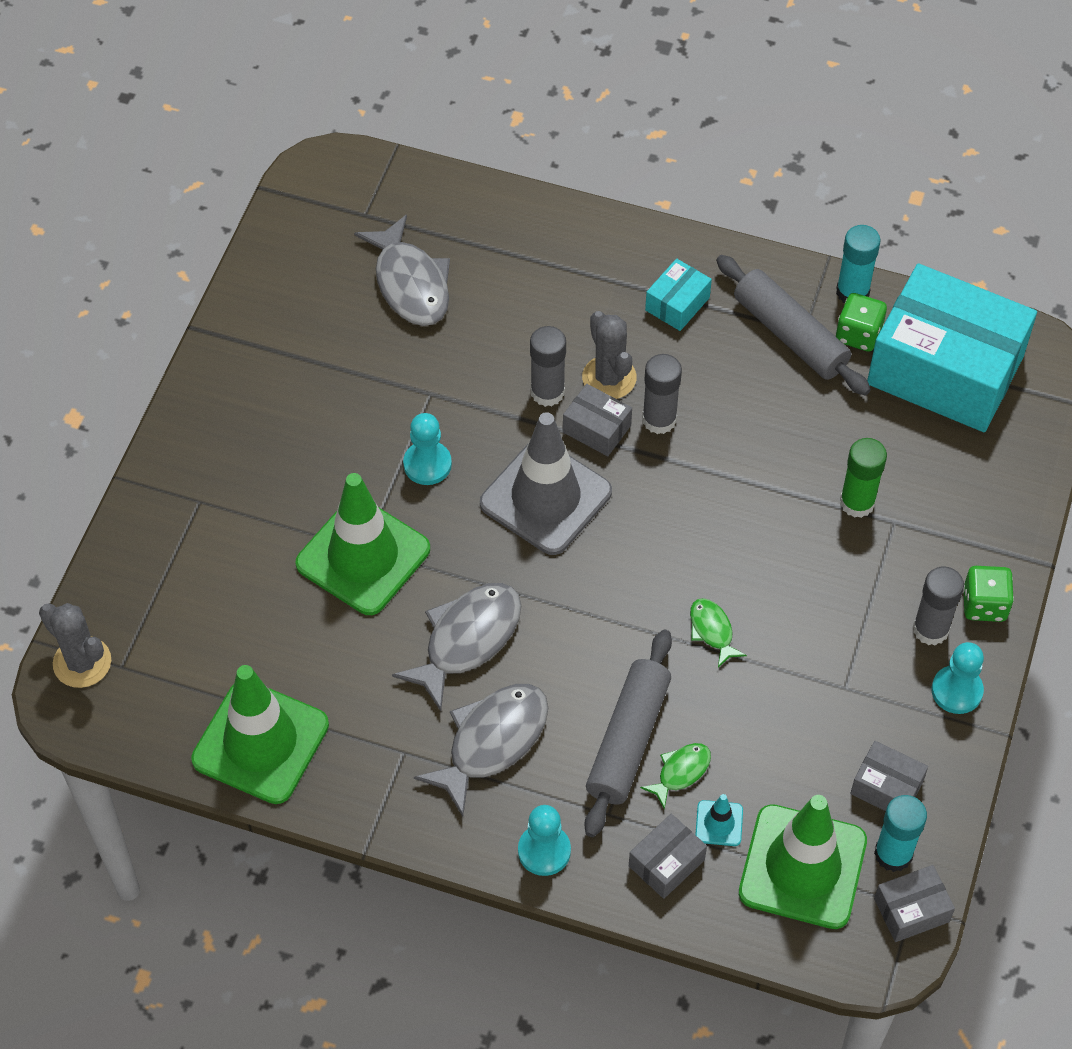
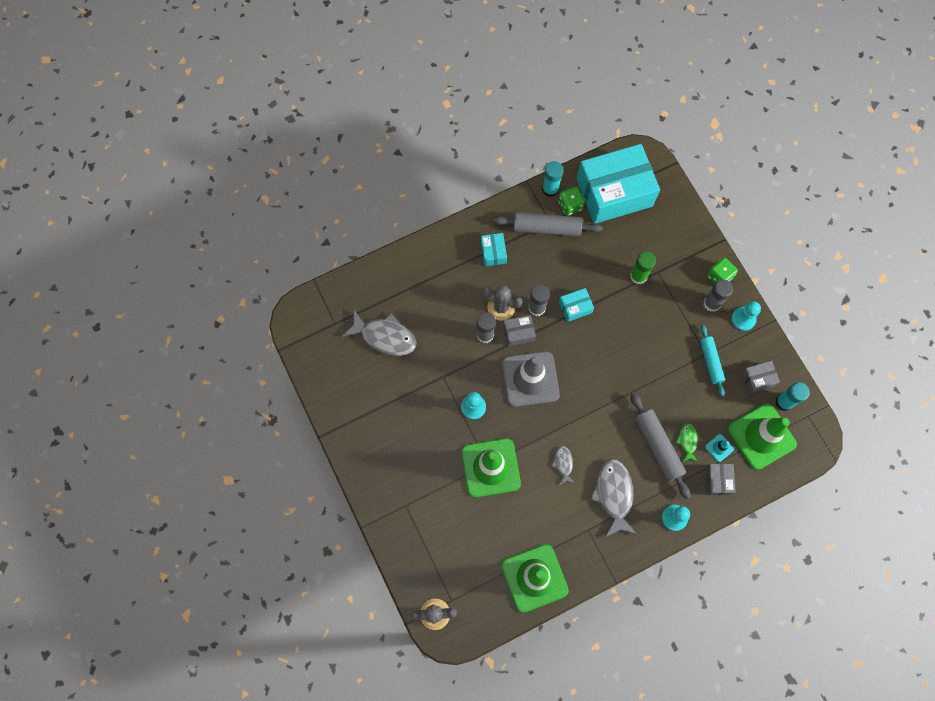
camera: 45 degrees left, 15 degrees up
grey fish [392,583,521,711] -> grey fish [551,446,575,485], size x0.51
green fish [690,598,747,668] -> none
grey box [874,865,955,942] -> none
none -> turquoise box [559,288,594,322]
none -> turquoise rolling pin [700,325,725,397]

